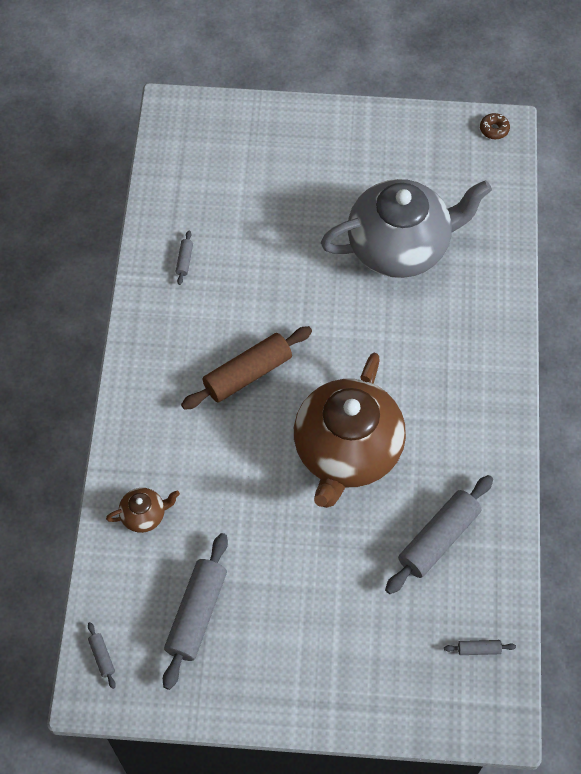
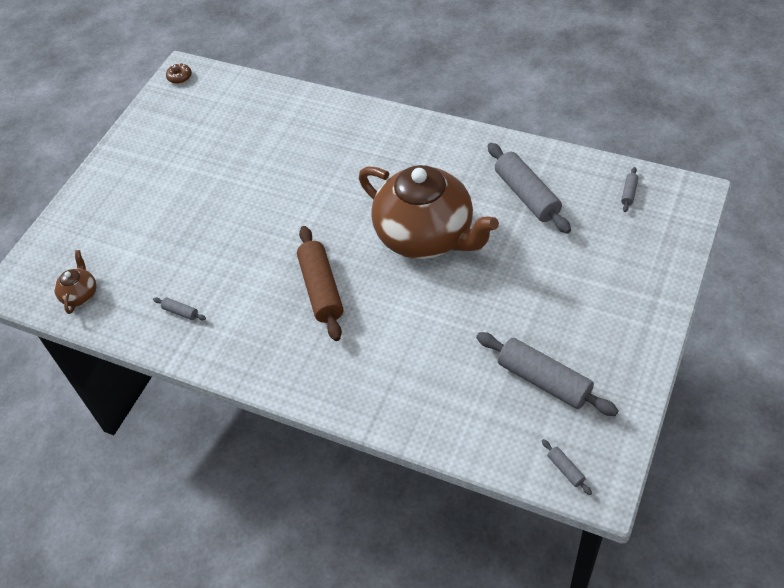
camera: 65 degrees left, 10 degrees down
grey rolling pin [88,622,116,689] -> grey rolling pin turned 60 degrees clockwise [542,439,592,495]
brown teapot [106,488,180,533] -> brown teapot moved to [54,250,97,314]
grey teapot [321,179,492,278] -> none

